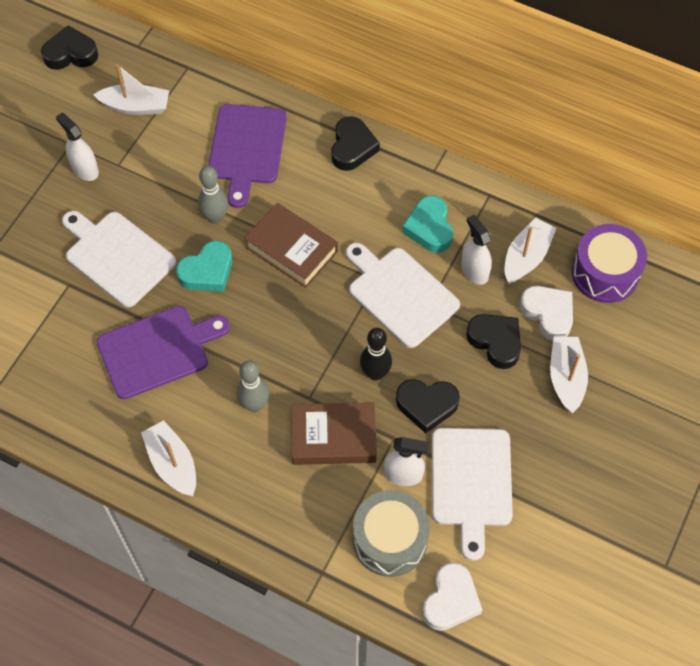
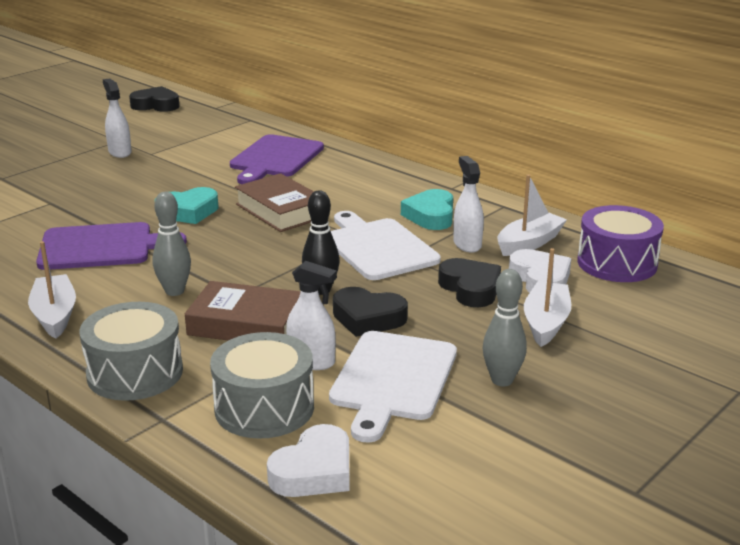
camera: 15 degrees right, 35 degrees down
white cutting board [62,211,176,307] -> none
white boat [93,64,169,115] -> none
grey bowling pin [198,166,228,224] -> grey bowling pin moved to [483,269,527,386]
black heart [331,116,380,171] -> none
none -> grey drum [79,302,183,401]

